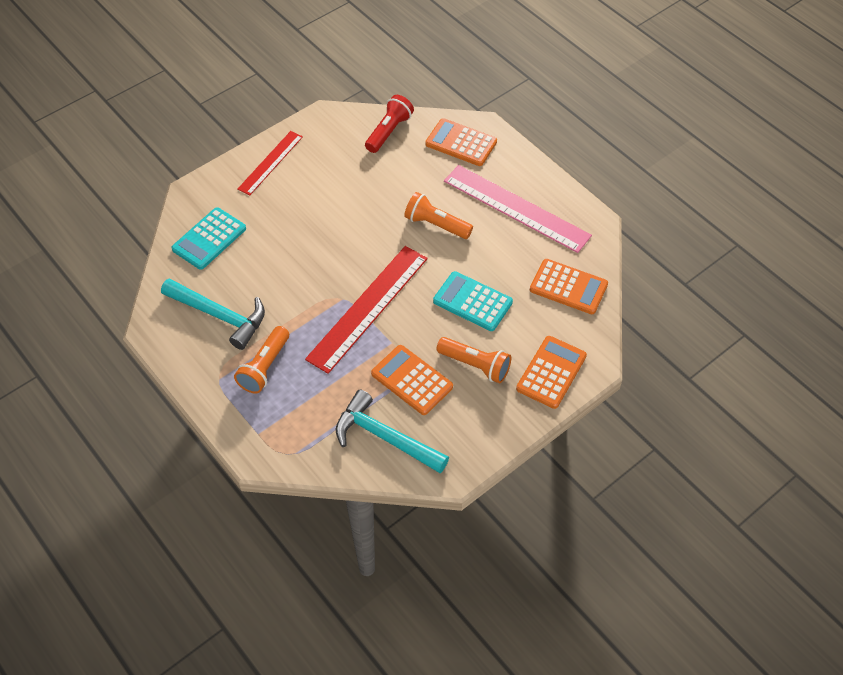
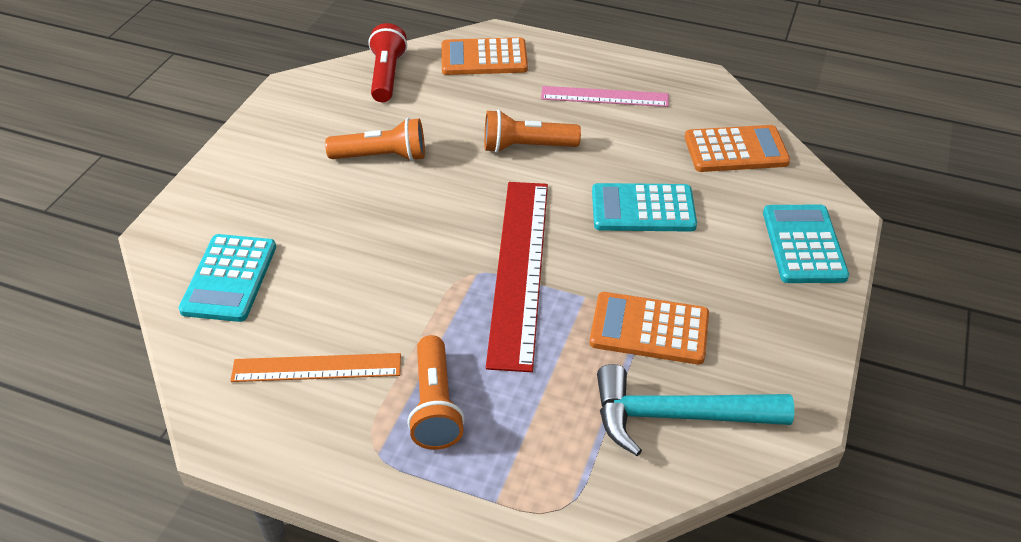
camera: 30 degrees left, 10 degrees down
turquoise hammer [161,278,265,350] -> orange ruler [230,353,401,382]
red ruler [237,131,303,195] -> none
orange flashlight [437,337,511,383] -> orange flashlight moved to [325,118,425,162]
pink ruler [444,165,592,253] -> pink ruler [541,86,669,107], size x0.59
orange calculator [516,336,587,409] -> turquoise calculator [763,205,849,283]

